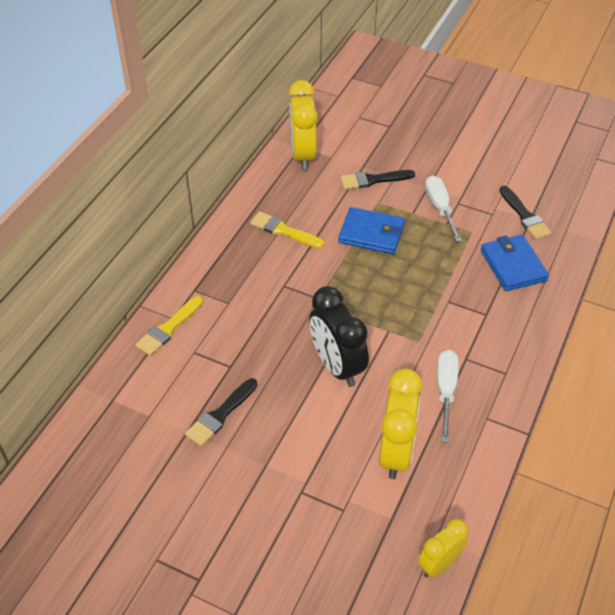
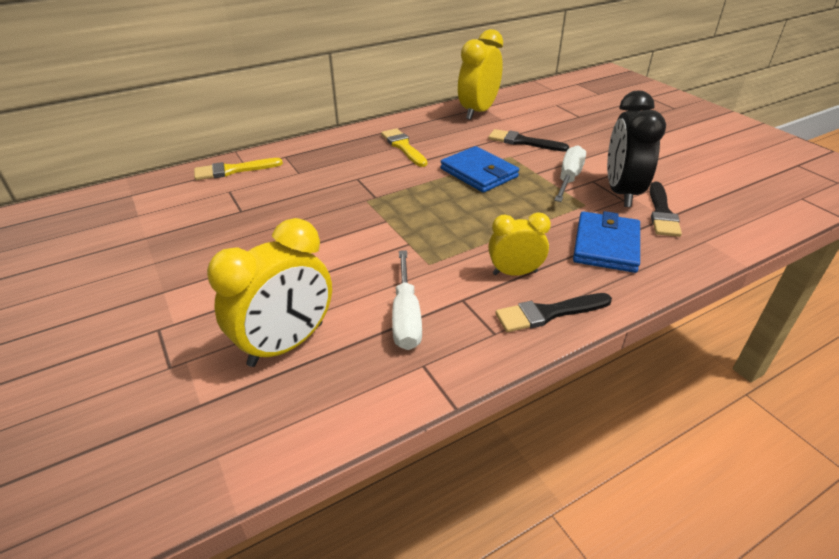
camera: 35 degrees right, 10 degrees down
black brush [185,378,258,446] -> black brush moved to [495,293,612,332]
black clock [309,286,369,387] -> black clock moved to [607,91,666,207]
yellow clock [418,519,468,578] -> yellow clock moved to [488,212,551,276]
white screwdriver [437,350,459,443] -> white screwdriver turned 135 degrees clockwise [392,250,422,350]

